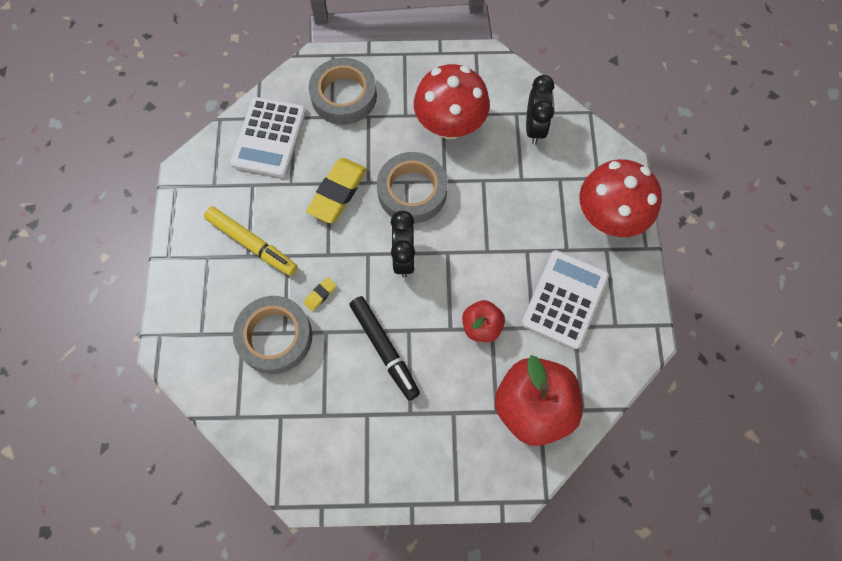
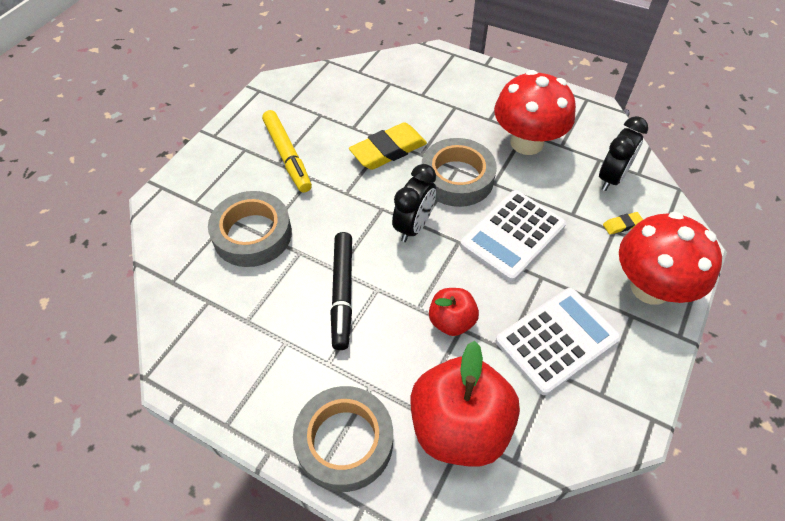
camera: 30 degrees right, 15 degrees down
white calculator [230,97,306,177] -> white calculator moved to [460,190,566,282]
yellow eraser [304,277,336,311] -> yellow eraser moved to [603,212,643,235]
grey tape [309,58,377,125] -> grey tape moved to [293,386,393,492]

